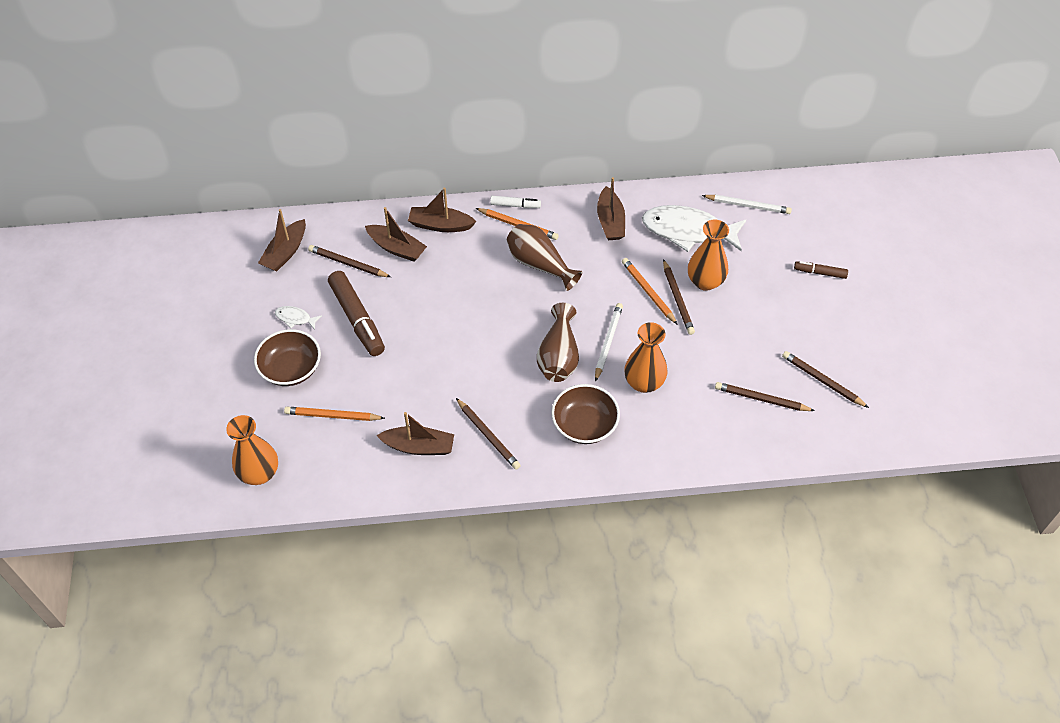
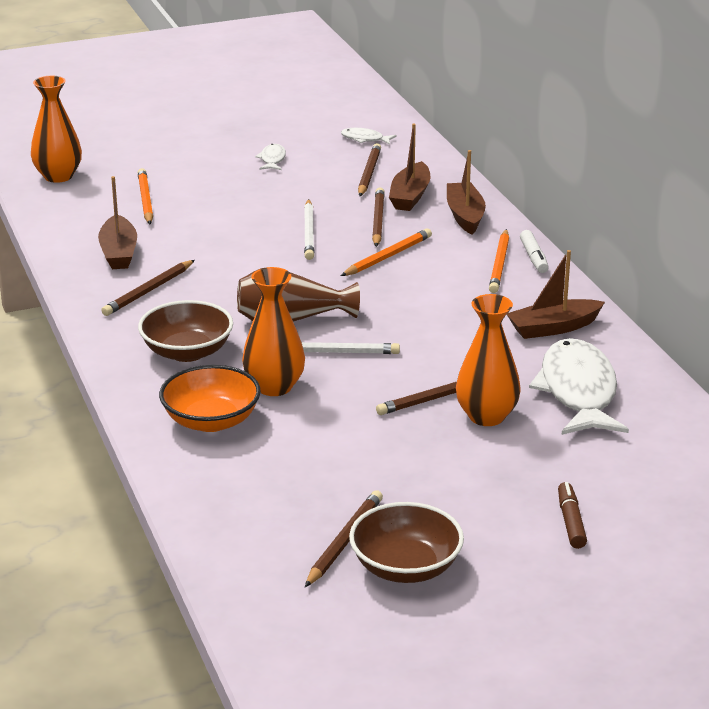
camera: 75 degrees right, 25 degrees down
brown bowl [254,329,321,386] -> brown bowl moved to [349,502,464,583]
brown boat [258,209,306,272] -> white fish [341,128,397,145]
brown marker [328,271,385,356] -> none
brown vase [507,224,582,291] -> none
orange pencil [622,258,678,325] -> orange pencil moved to [341,229,432,276]
white pencil [702,194,792,214] -> white pencil moved to [304,199,314,260]
brown pencil [715,382,815,411] -> brown pencil moved to [372,187,385,247]
none -> orange bowl [159,365,261,432]

